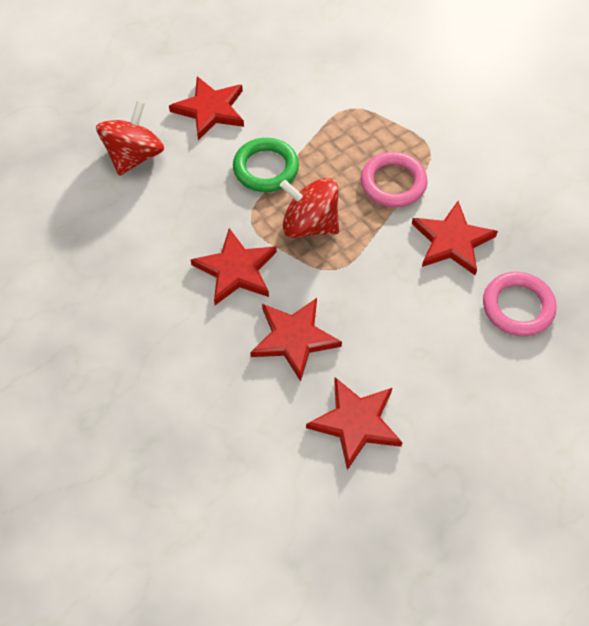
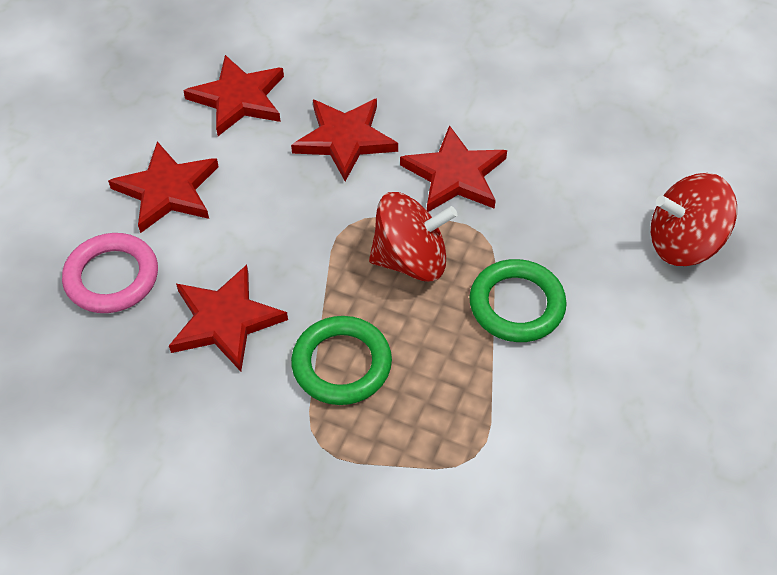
camera: 150 degrees right, 5 degrees down
red spinning top [96,101,164,176] -> red spinning top turned 90 degrees clockwise [651,173,737,266]
red star [169,76,244,140] -> red star moved to [108,141,219,233]
pink ring [361,152,427,207] -> green ring [291,316,392,405]

